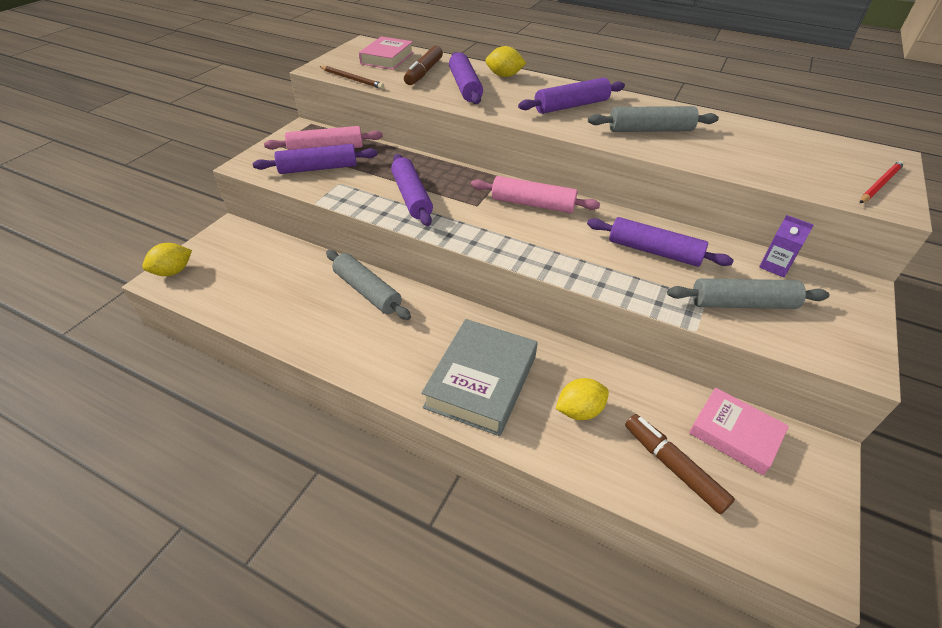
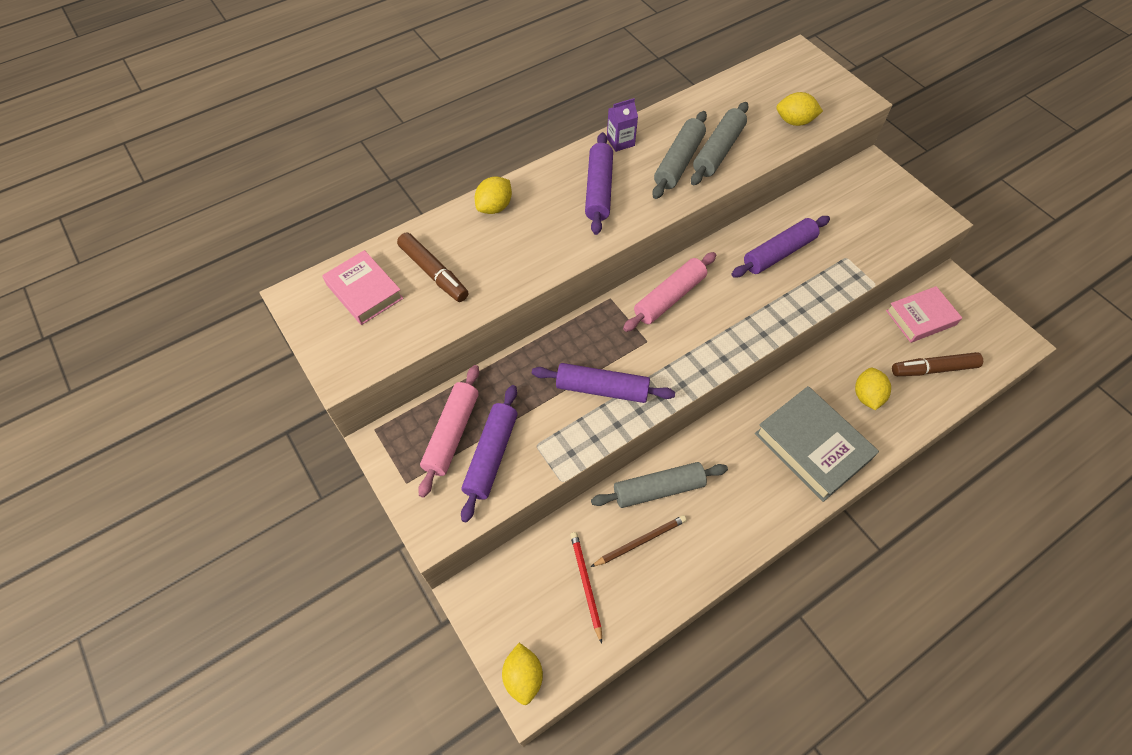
camera: 60 degrees left, 15 degrees up
brown pencil [319,66,384,89] -> brown pencil moved to [591,515,687,567]
purple rolling pin [449,52,483,104] -> none
grey rolling pin [667,278,829,309] -> grey rolling pin moved to [691,102,749,185]
purple carton [759,215,814,277] -> purple carton moved to [607,98,638,152]
red pencil [860,161,905,203] -> red pencil moved to [570,532,602,644]
none -> yellow lemon [776,92,823,126]

